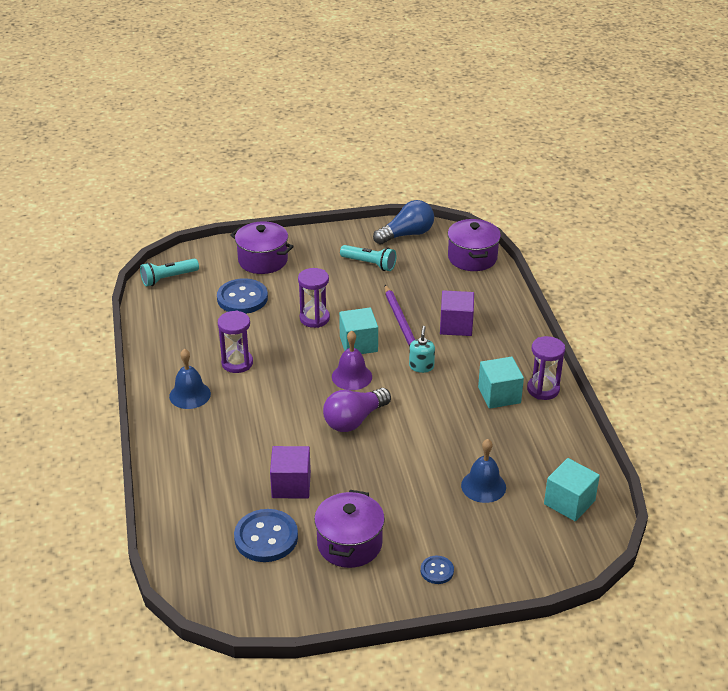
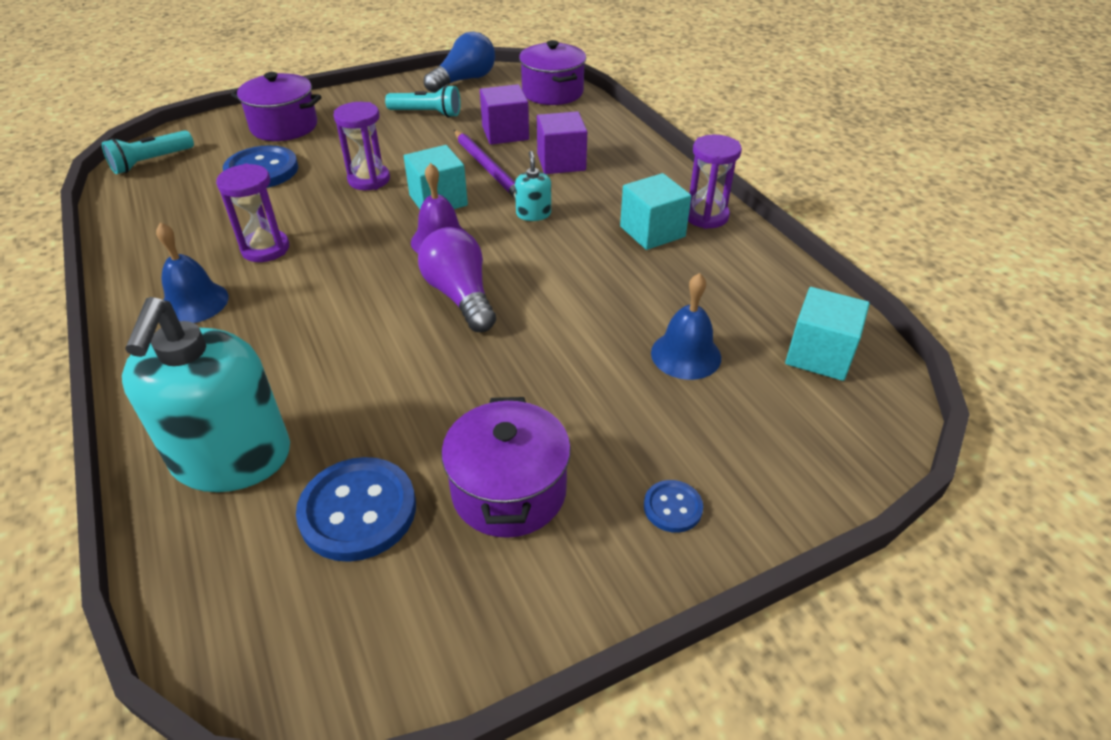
camera: 15 degrees left, 5 degrees up
purple cube [270,446,311,498] -> purple cube moved to [480,84,529,145]
purple light bulb [323,388,391,432] -> purple light bulb turned 120 degrees clockwise [418,227,496,332]
none -> turquoise soap dispenser [122,297,290,492]

